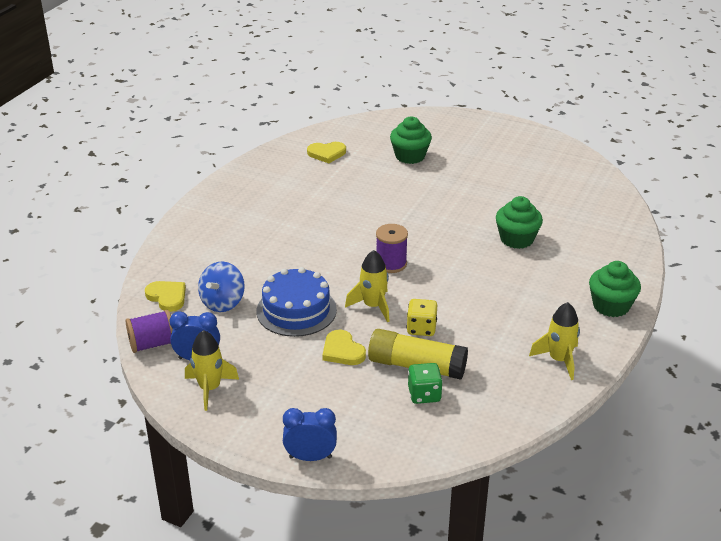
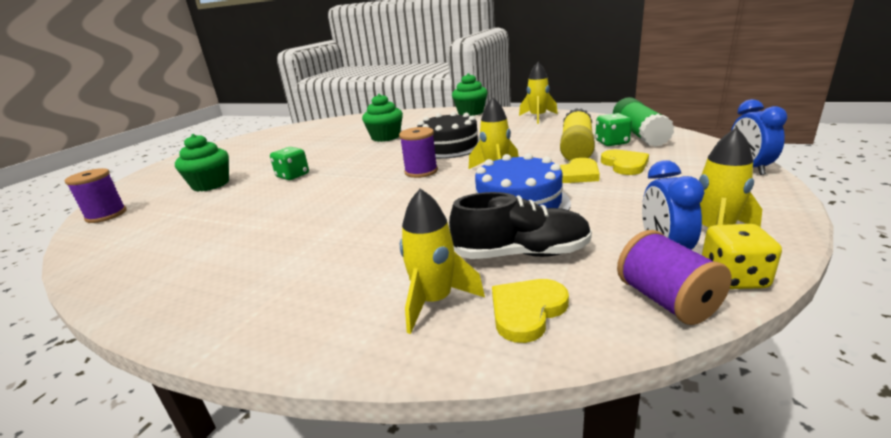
camera: 90 degrees left, 10 degrees down
blue spinning top [198,261,245,312] -> black shoe [449,192,592,259]
yellow heart [307,142,346,163] -> yellow heart moved to [601,150,649,175]
yellow dice [407,299,437,336] -> yellow dice moved to [702,224,782,289]
none -> purple spool [65,168,126,223]
none -> green dice [270,147,309,180]
none -> yellow rocket [400,188,485,334]
none -> black cake [417,112,480,159]
none -> green glue stick [613,97,675,147]

